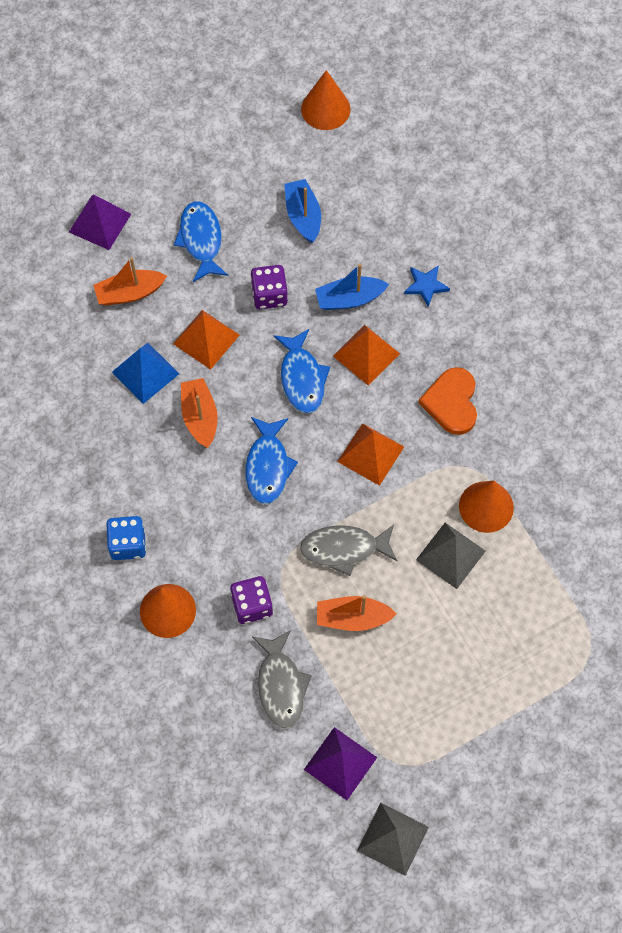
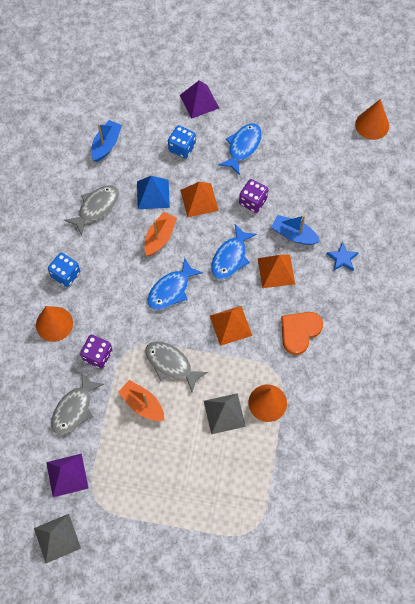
camera: 40 degrees right, 0 degrees up
orange boat [93,257,167,306] -> blue dice [168,125,196,158]
blue boat [284,179,321,243] -> blue boat moved to [91,120,122,162]
none -> grey fish [64,185,119,235]

